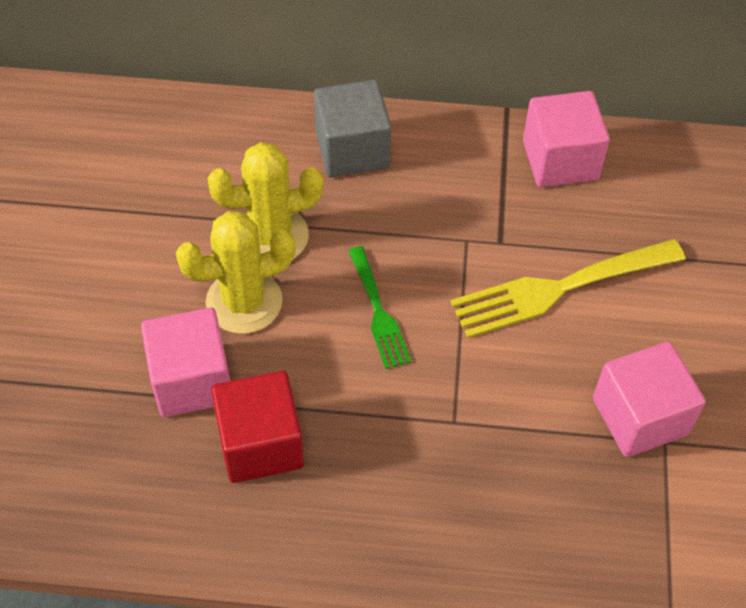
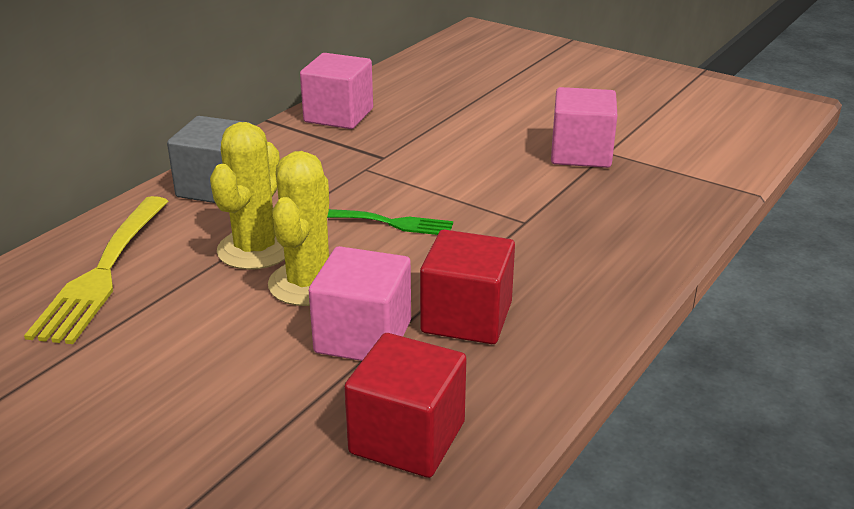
camera: 60 degrees left, 25 degrees down
yellow fork [451,239,685,338] -> yellow fork moved to [24,196,169,344]
none -> red cube [344,333,467,478]

